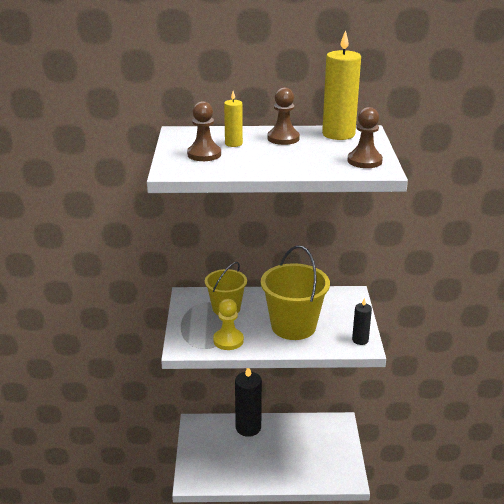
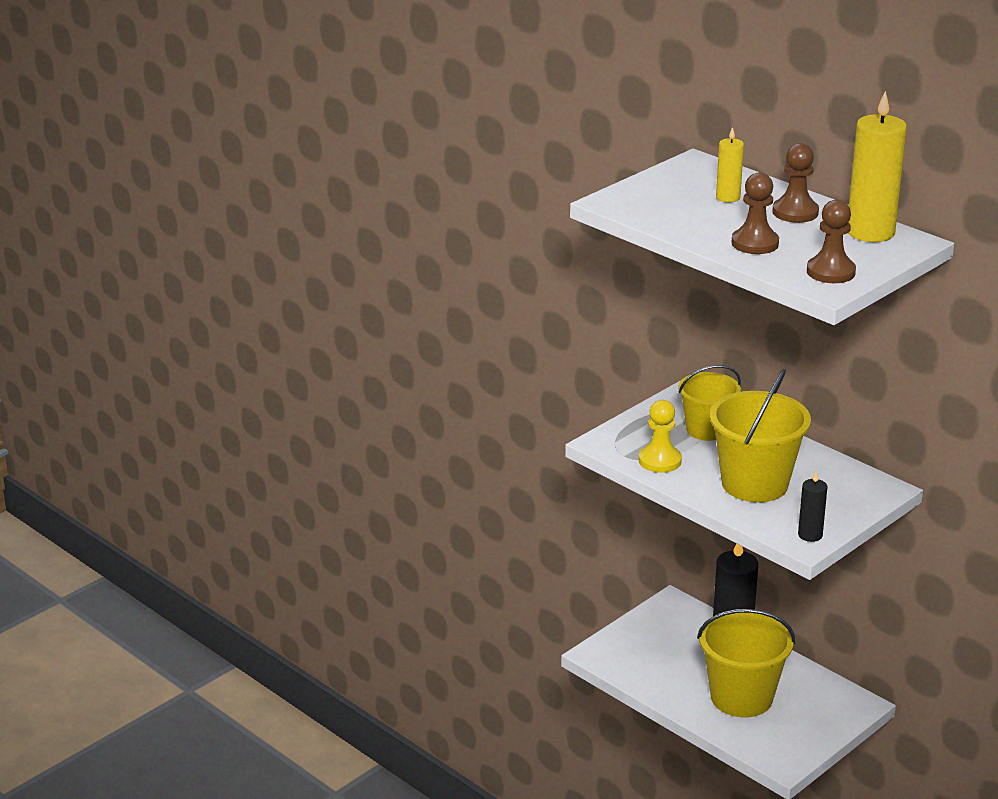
camera: 45 degrees right, 0 degrees up
brown pawn [187,101,221,161] -> brown pawn moved to [731,172,779,254]
none -> yellow bucket [697,609,795,717]

